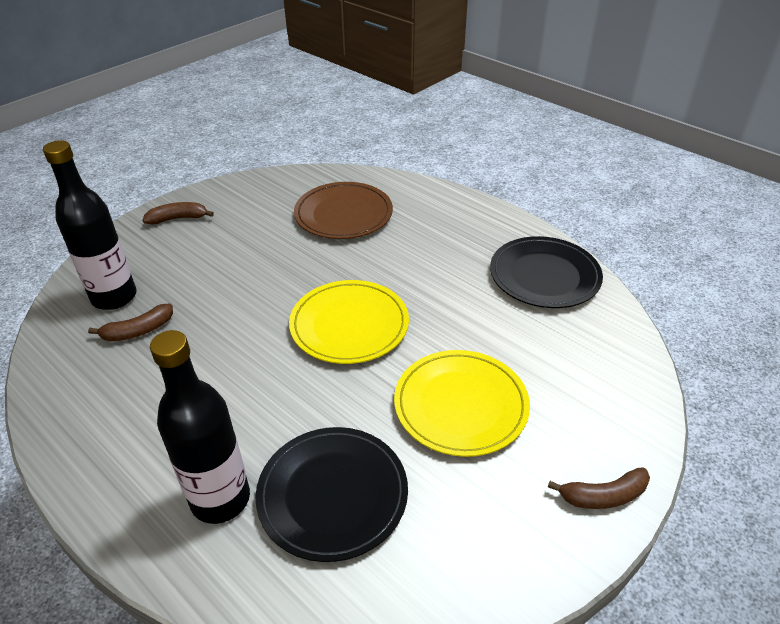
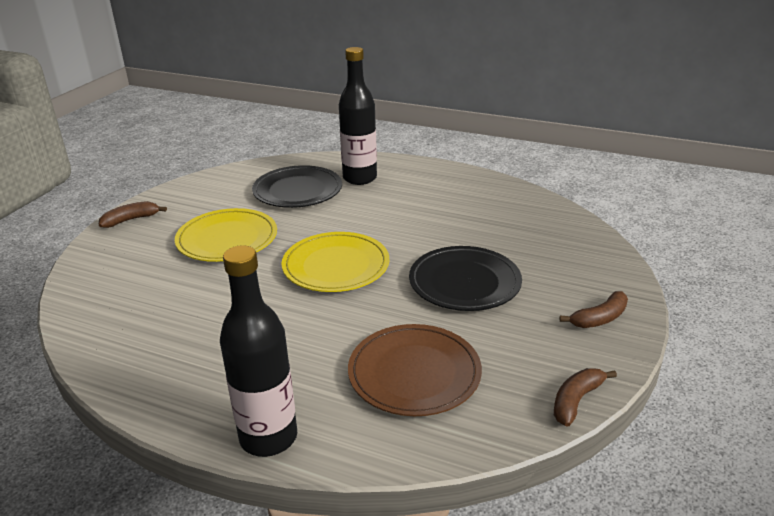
camera: 160 degrees right, 10 degrees down
black bottle [43,140,136,310] -> black bottle moved to [220,245,297,457]
brown banana [88,304,173,342] -> brown banana moved to [554,368,617,427]
black plate [490,236,603,308] -> black plate moved to [409,246,522,311]

